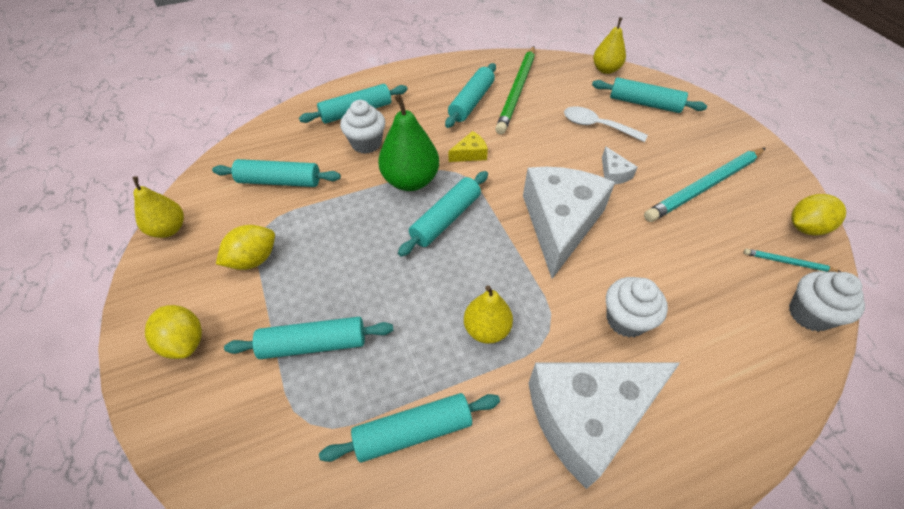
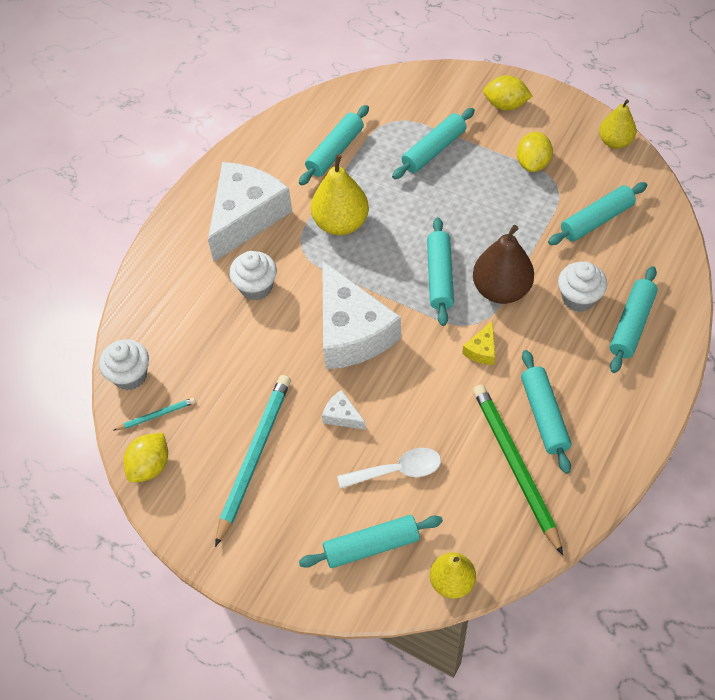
camera: 145 degrees right, 5 degrees up
green pear [378,94,439,191] -> brown pear [473,225,534,304]
yellow pear [464,285,513,344] -> yellow pear [311,154,369,235], size x1.53

